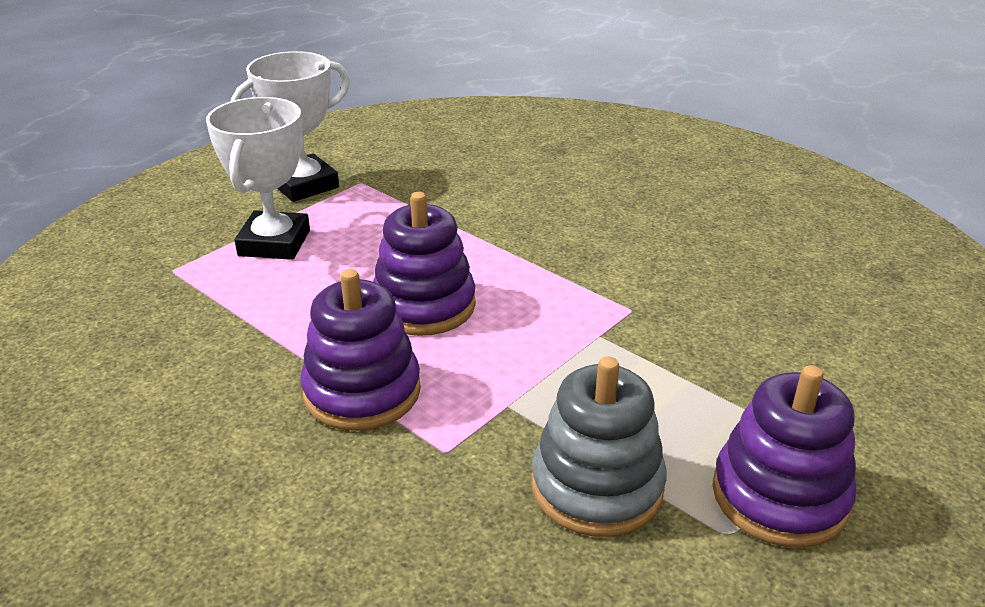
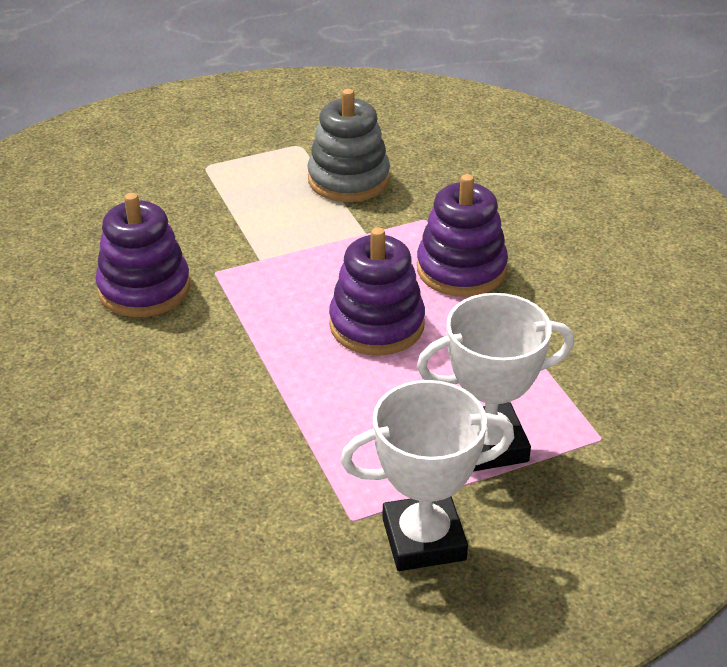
camera: 155 degrees left, 5 degrees up
white trophy [206,97,310,260] -> white trophy turned 45 degrees clockwise [417,293,574,472]
purple stacking toy [713,365,856,548] -> purple stacking toy moved to [95,193,190,317]

